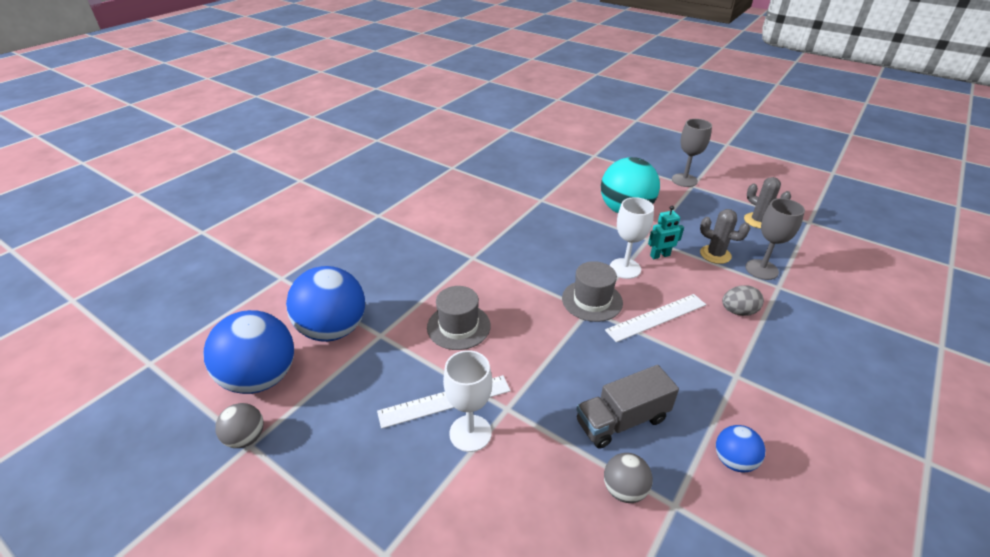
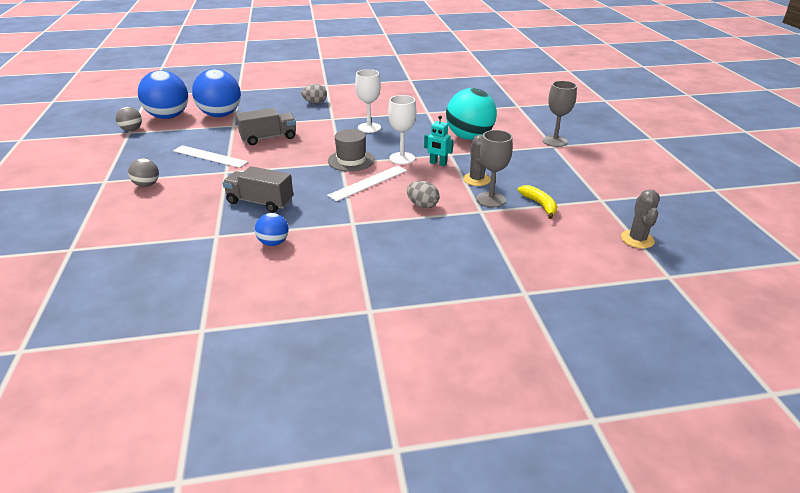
camera: 45 degrees right, 5 degrees down
grey hat [427,286,491,350] -> grey truck [236,108,296,145]
white goblet [443,350,492,452] -> white goblet moved to [355,69,381,133]
grey ball [604,453,653,503] -> grey ball moved to [128,159,159,187]
white ruler [605,294,706,342] -> white ruler turned 60 degrees counterclockwise [327,165,407,202]
grey cactus [744,177,791,229] -> grey cactus moved to [621,189,660,249]
none -> grey egg [301,84,327,103]
none -> yellow banana [517,185,557,219]

